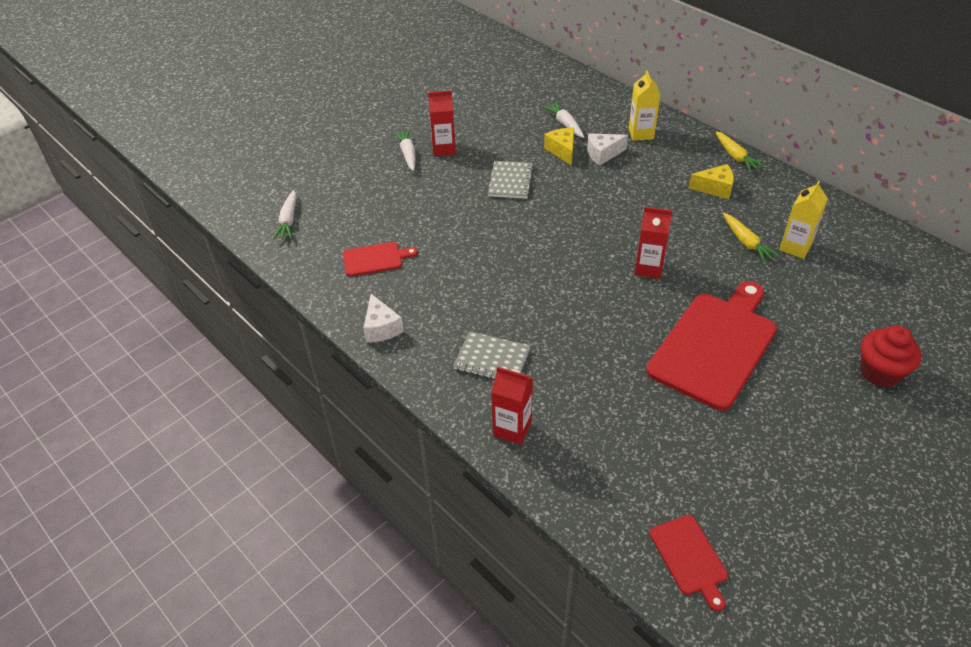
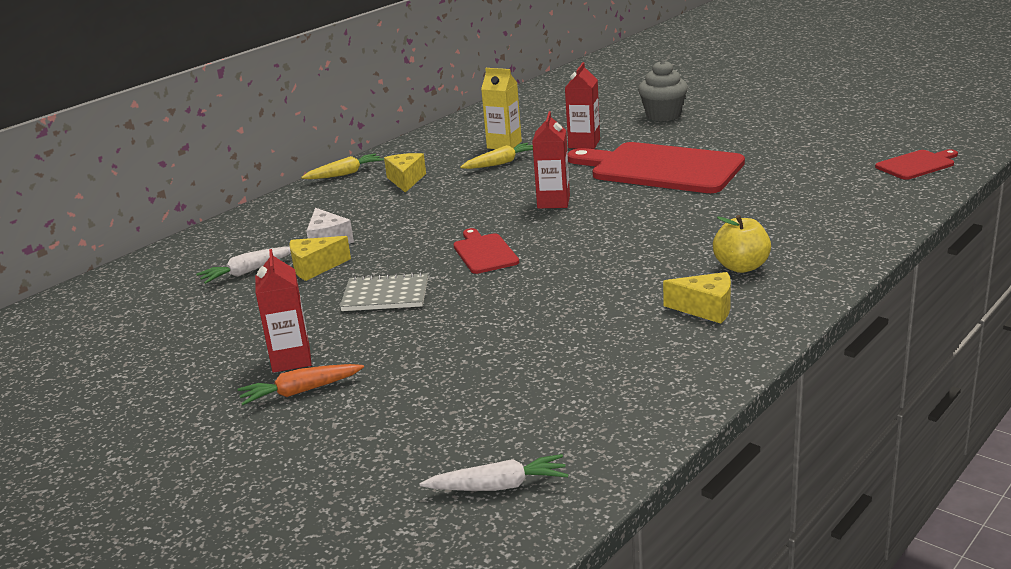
camera: 95 degrees left, 20 degrees down
red cutting board [343,242,418,277] -> red cutting board moved to [453,228,519,274]
white cheese [363,294,404,343] -> none
white carrot [393,130,416,171] -> orange carrot [237,364,364,405]
grey notebook [453,331,530,379] -> yellow apple [713,215,771,273]
red carton [491,366,533,445] -> red carton moved to [565,62,600,149]
yellow carton [629,70,660,141] -> none
red cupcake [861,325,921,387] -> grey cupcake [638,60,688,121]
none -> yellow cheese [663,272,731,323]

